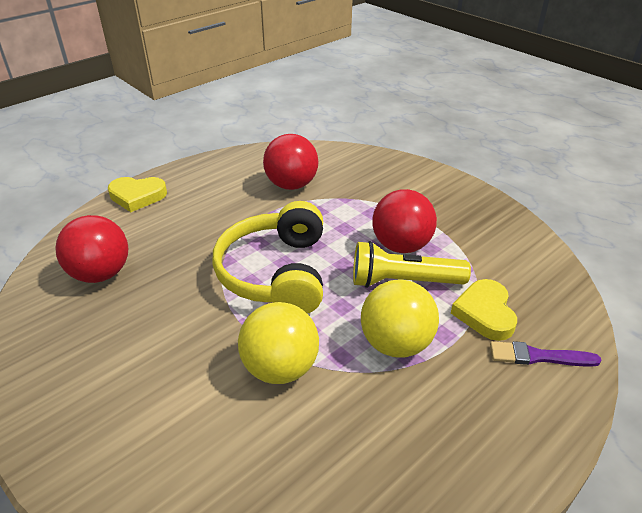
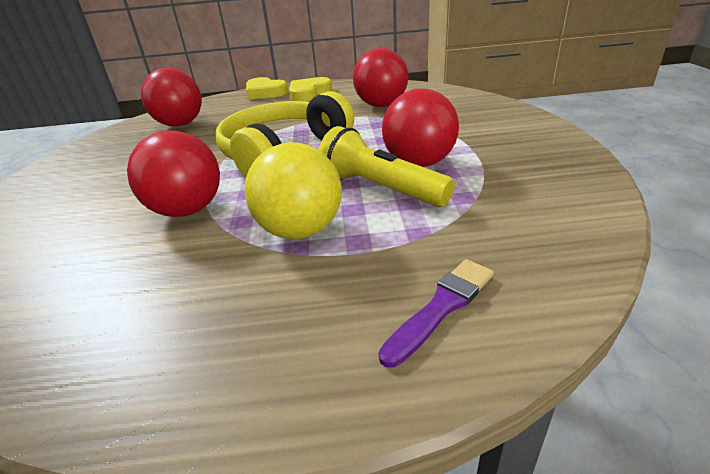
camera: 40 degrees right, 5 degrees down
yellow ball [238,302,319,384] -> red ball [127,130,220,217]
yellow heart [451,279,517,341] -> yellow heart moved to [289,77,332,101]
purple brush [490,341,602,367] -> purple brush turned 90 degrees clockwise [378,259,494,368]

